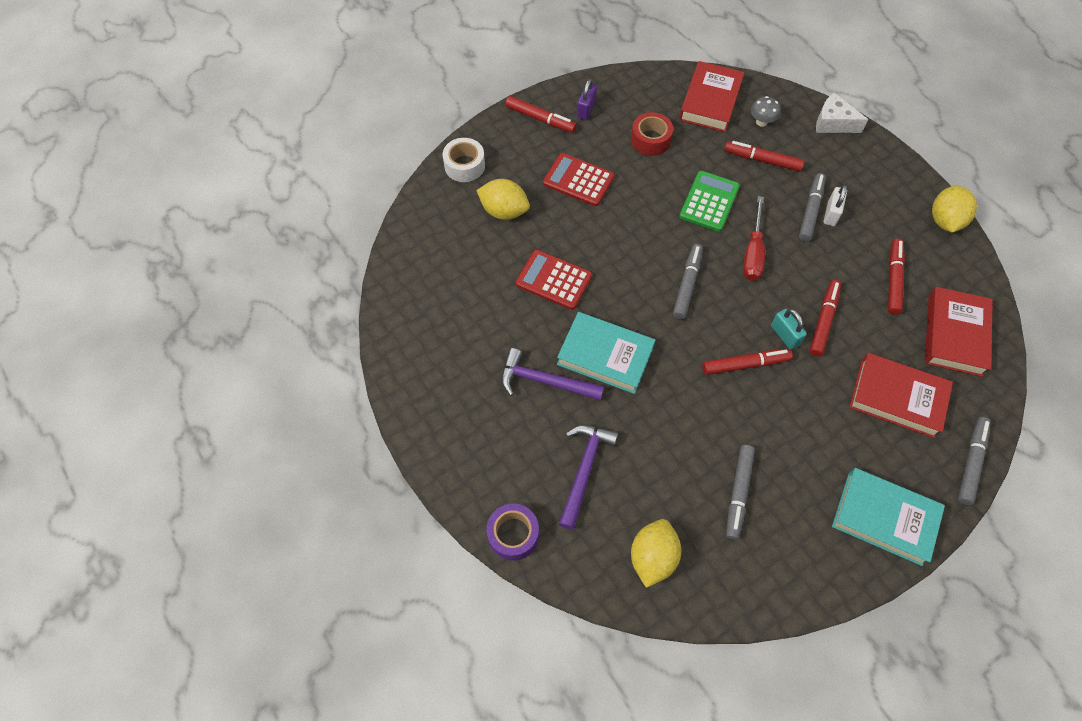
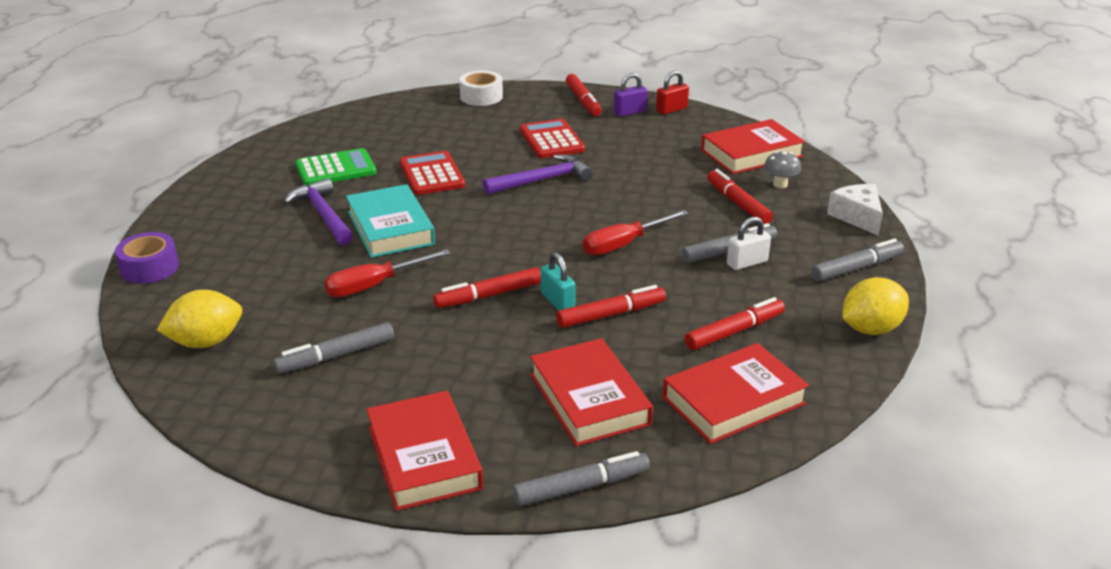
camera: 45 degrees right, 30 degrees down
yellow lemon [476,179,530,220] -> none
purple hammer [559,425,618,530] -> purple hammer moved to [482,154,593,195]
red tape [631,112,673,156] -> none
grey marker [673,244,703,319] -> grey marker moved to [811,238,904,281]
green calculator [679,171,740,232] -> green calculator moved to [296,148,376,186]
red marker [702,349,793,375] -> red marker turned 120 degrees clockwise [433,267,541,308]
turquoise padlock [771,309,807,350] -> turquoise padlock turned 45 degrees counterclockwise [541,252,576,310]
turquoise book [832,468,945,566] -> red book [366,391,483,511]
none -> red screwdriver [324,249,450,297]
none -> red padlock [656,71,689,115]

